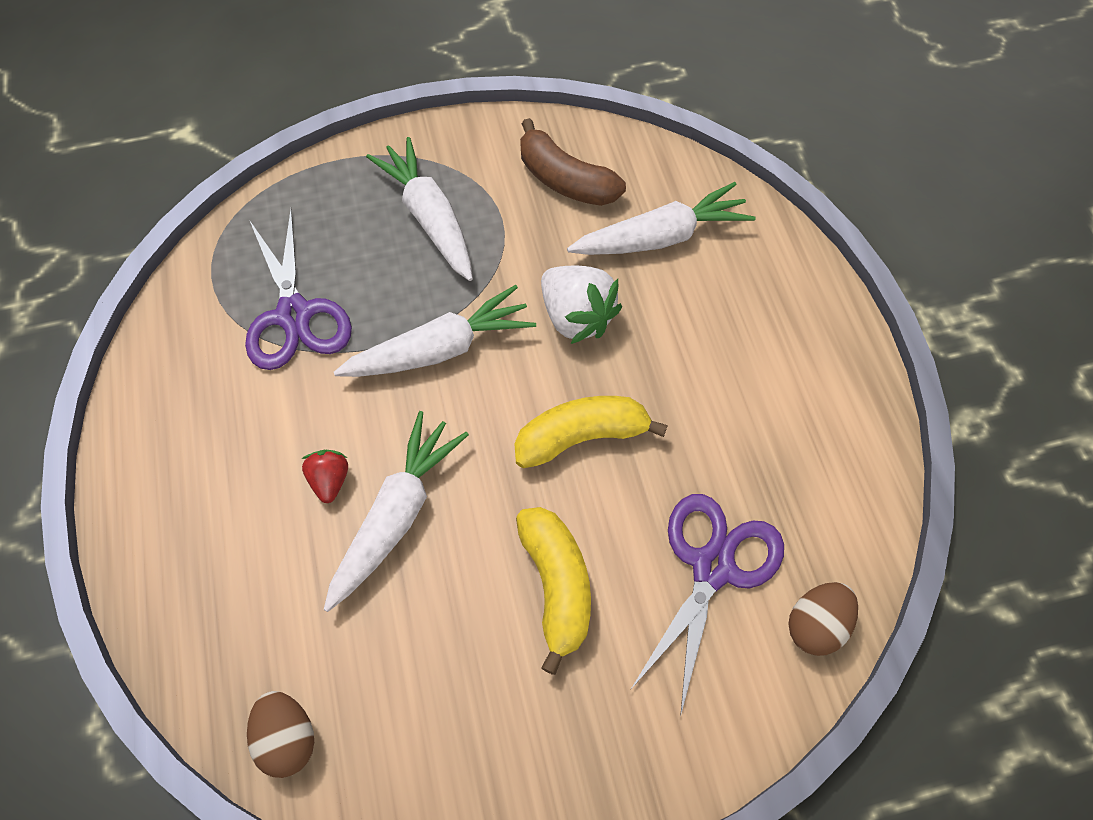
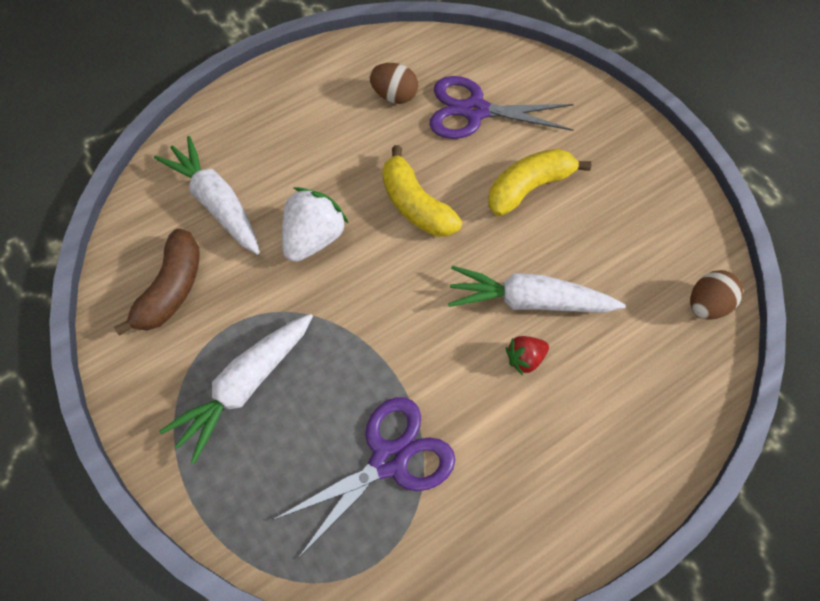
camera: 110 degrees left, 0 degrees up
white carrot [334,285,536,377] -> none
brown egg [788,582,858,656] -> brown egg moved to [369,63,418,104]

